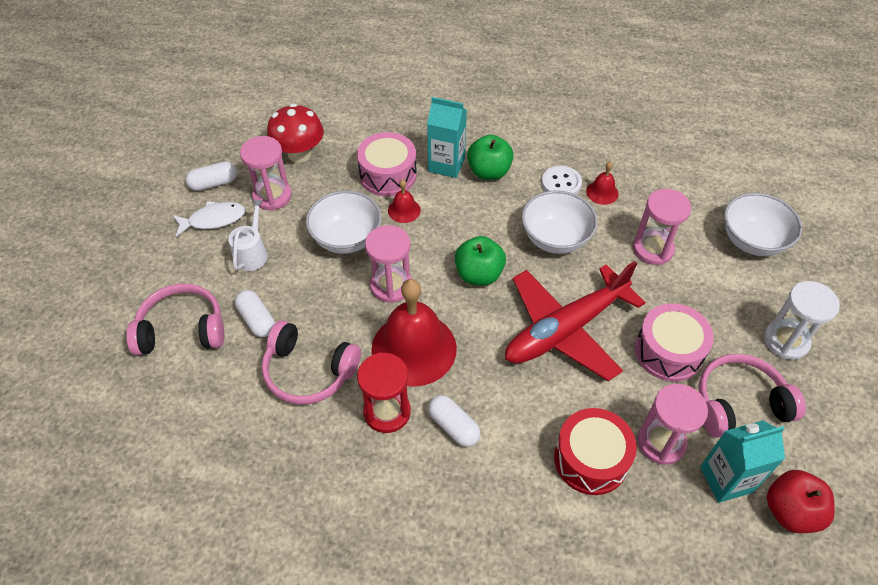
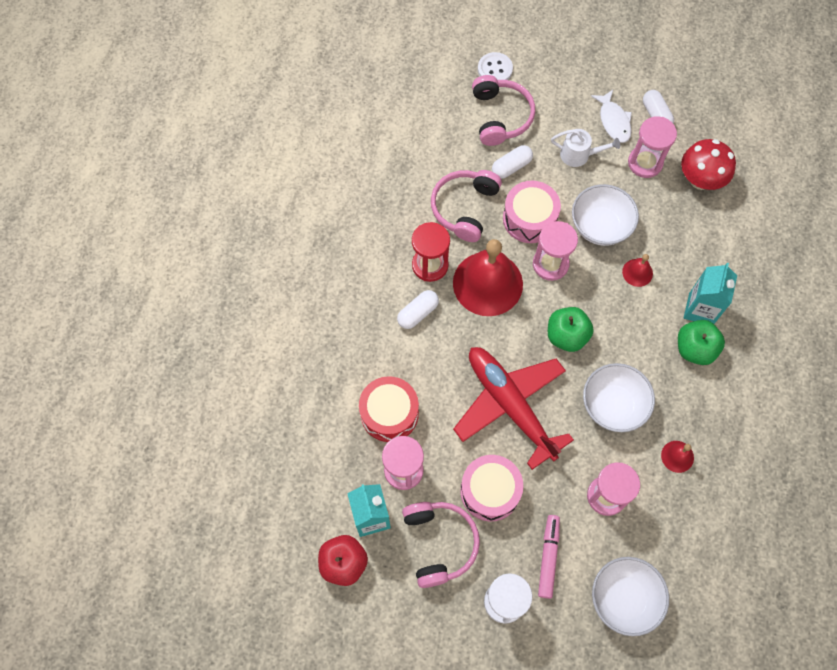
camera: 90 degrees right, 15 degrees up
pink drum [357,132,417,196] -> pink drum moved to [503,181,561,243]
white button [541,166,582,194] -> white button moved to [478,52,513,80]
none -> pink marker [538,515,560,599]

